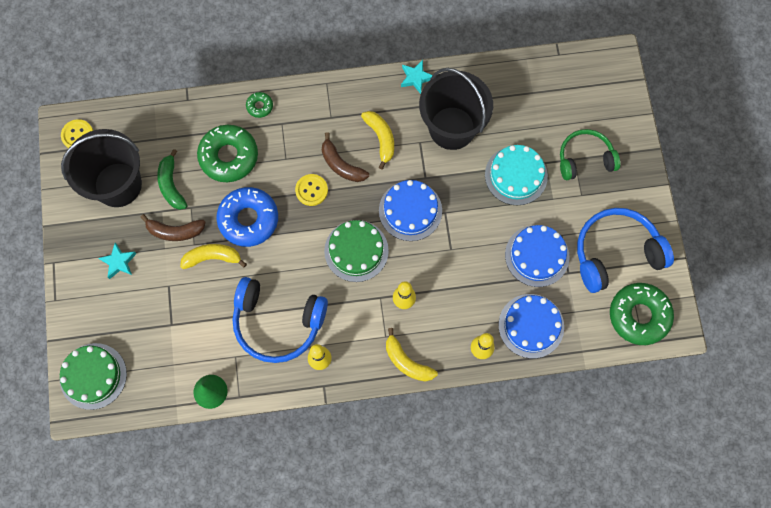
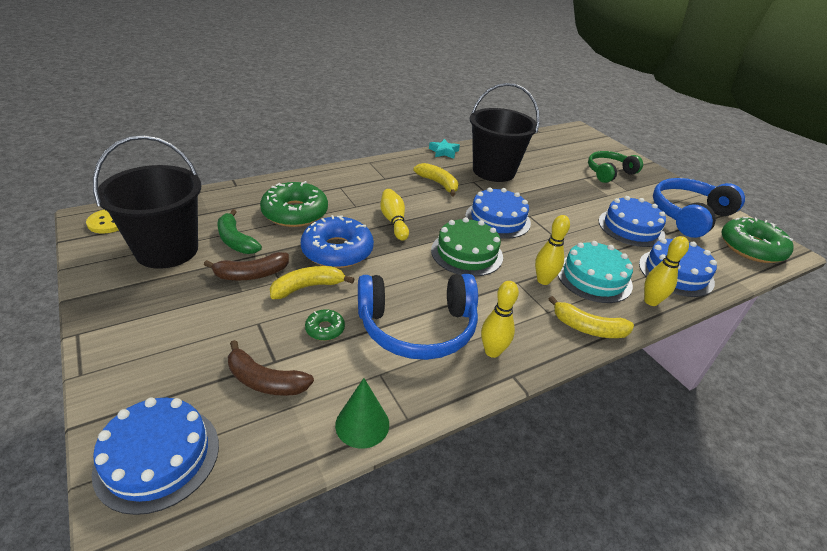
camera: 25 degrees left, 35 degrees down
green cake [60,343,127,410] -> blue cake [92,397,219,515]
turquoise star [99,243,136,279] -> none
green donut [246,92,273,118] -> green donut moved to [305,309,345,341]
yellow button [295,174,328,206] -> yellow bowling pin [380,189,409,241]
brown banana [322,132,369,182] -> brown banana moved to [228,340,314,396]
turquoise cake [485,145,548,206] -> turquoise cake moved to [558,241,633,303]

